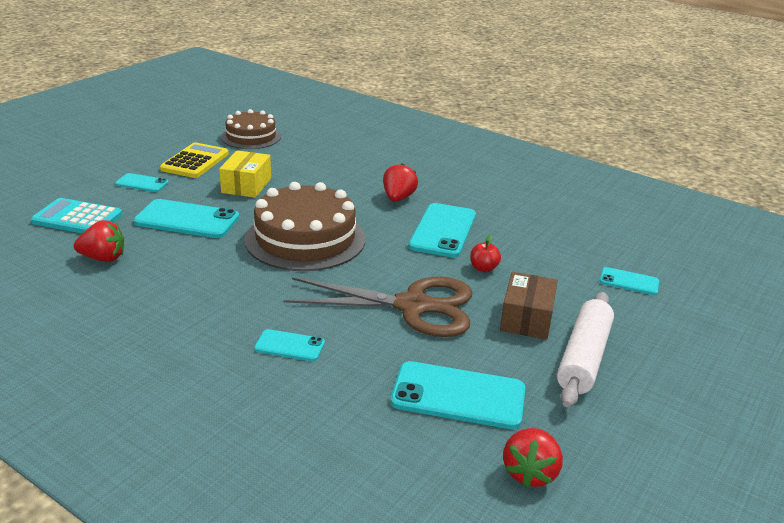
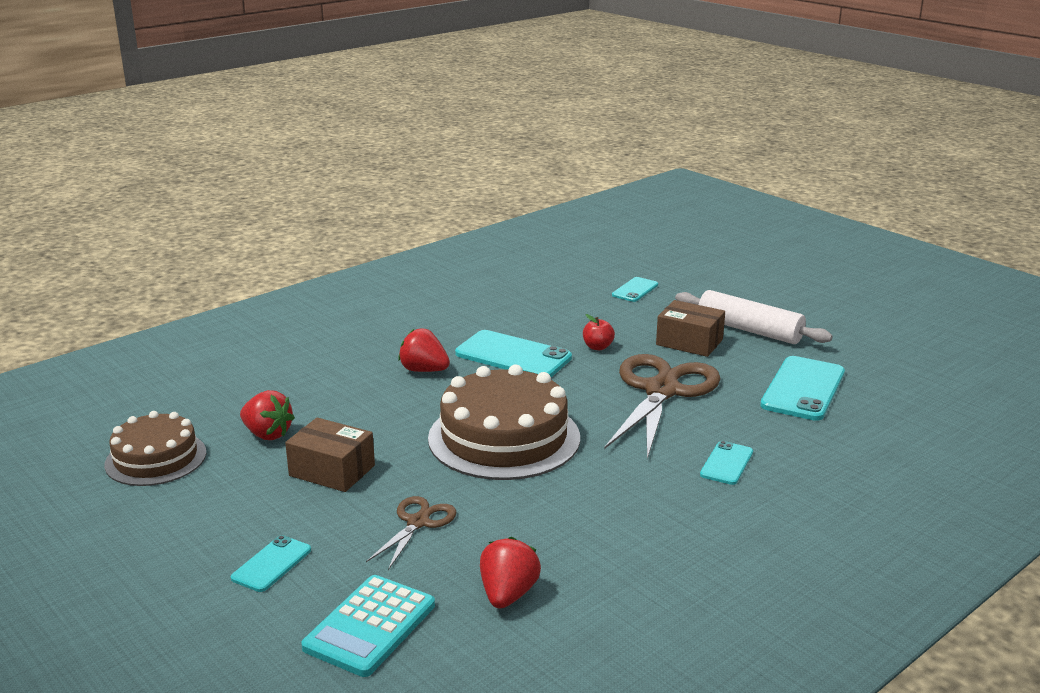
camera: 75 degrees left, 5 degrees down
turquoise phone [134,199,239,238] -> brown scissors [366,496,457,570]
yellow calculator [160,142,229,178] -> none
yellow box [219,150,271,198] -> brown box [285,417,375,492]
red strawberry [503,428,563,488] -> red strawberry moved to [240,390,295,440]

